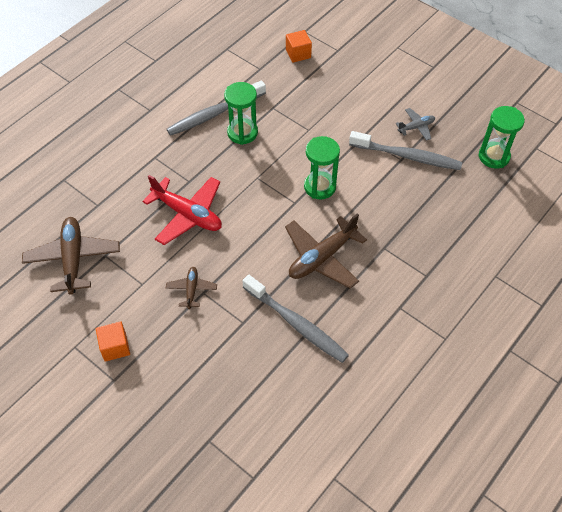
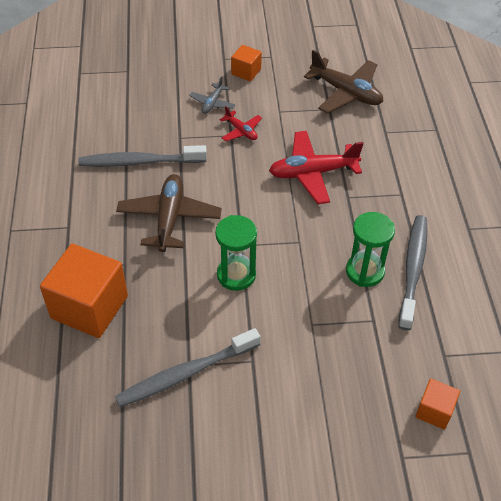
camera: 135 degrees right, 5 degrees down
brown plane [166,267,217,309] -> red plane [219,106,262,141]
grey plane [396,108,435,141] -> grey plane moved to [189,76,235,114]
green hourglass [478,106,525,168] -> none
none -> orange cube [40,244,128,338]

